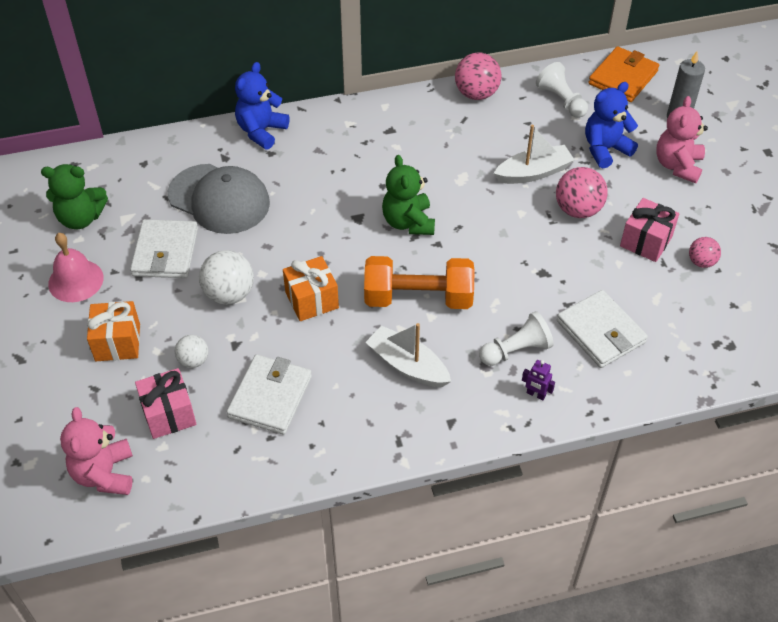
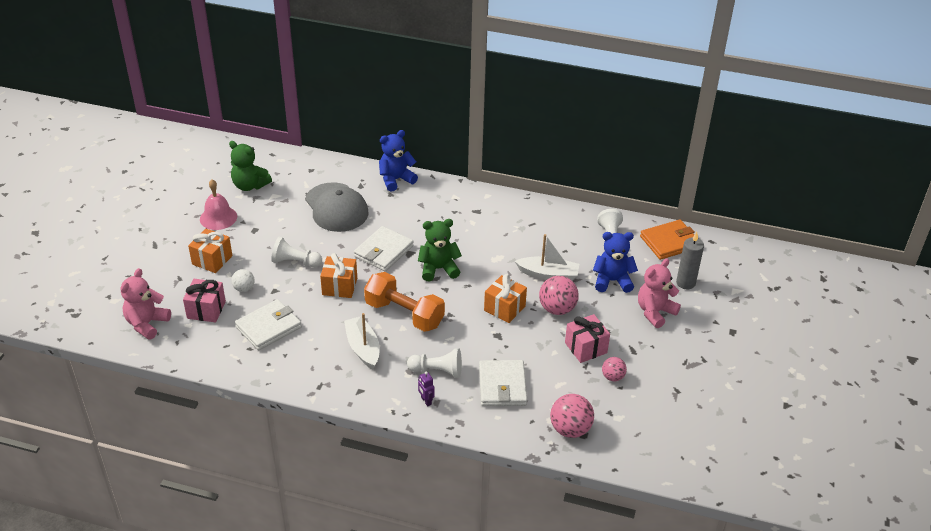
camera: 30 degrees right, 10 degrees down
white wallet [130,219,198,278] -> white wallet moved to [354,226,414,272]
white ball [199,250,254,305] -> white pawn [271,237,322,268]
green teddy bear [382,155,435,235] -> green teddy bear turned 60 degrees clockwise [418,219,462,281]
pink ball [455,52,501,100] -> pink ball moved to [550,394,594,438]
none -> orange gift [484,274,527,323]

